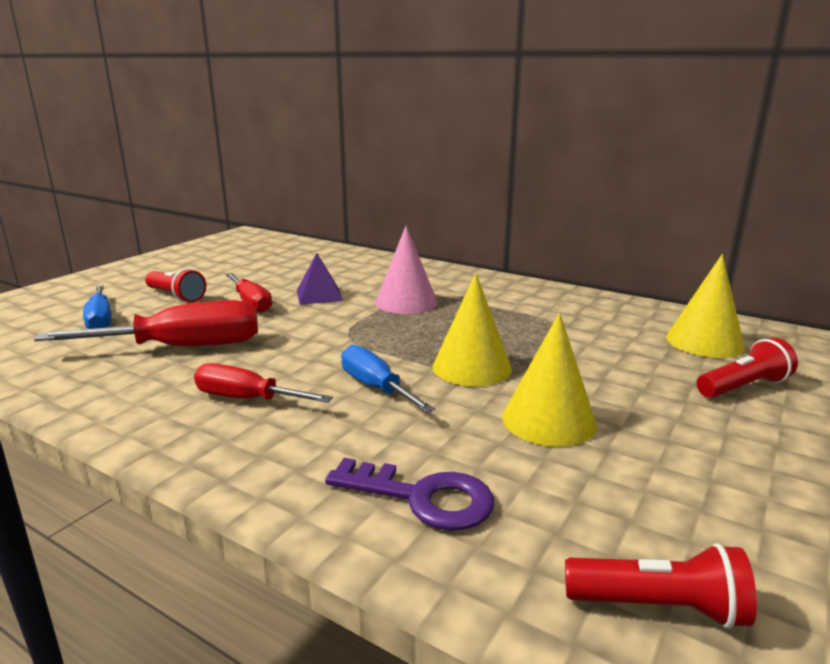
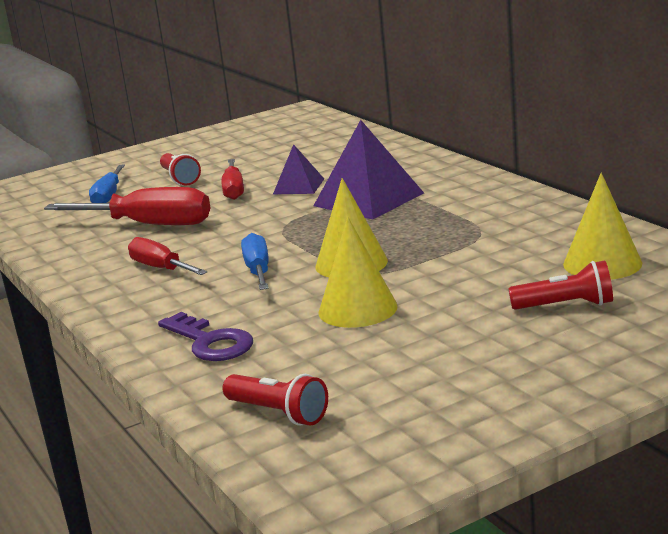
camera: 30 degrees right, 0 degrees up
pink cone [375,226,438,314] -> purple pyramid [313,120,424,220]

